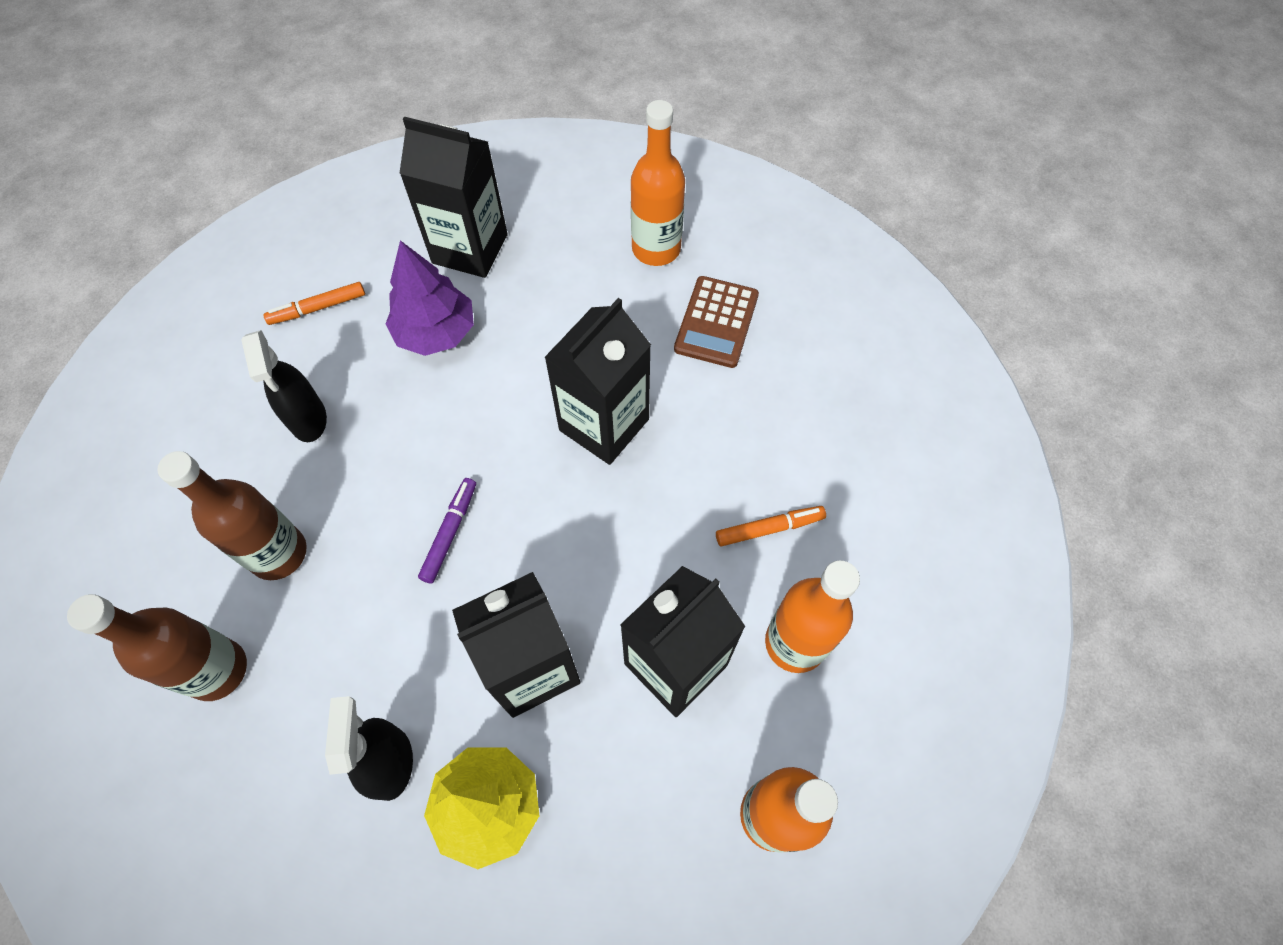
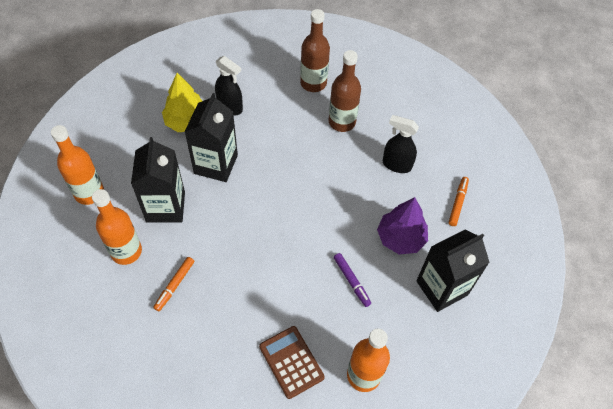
camera: 130 degrees right, 5 degrees down
purple marker [418,478,476,583] -> purple marker moved to [334,253,371,307]
black carton [544,298,651,465] -> none

